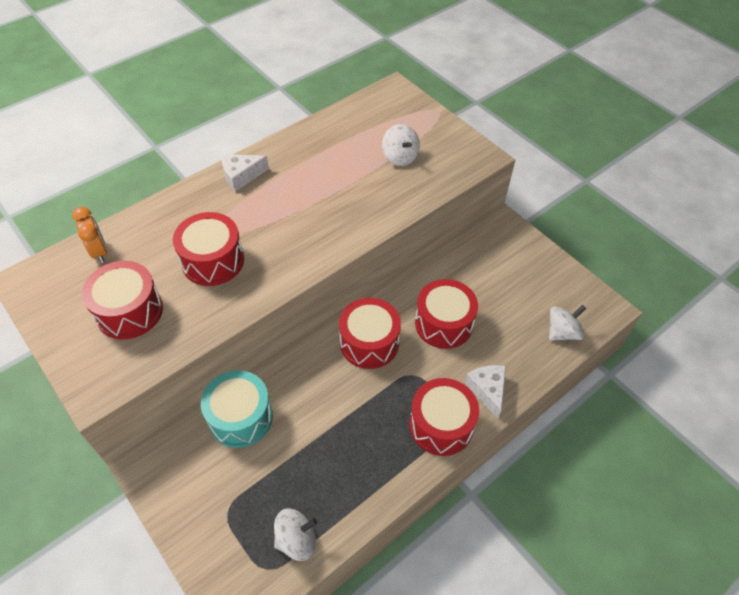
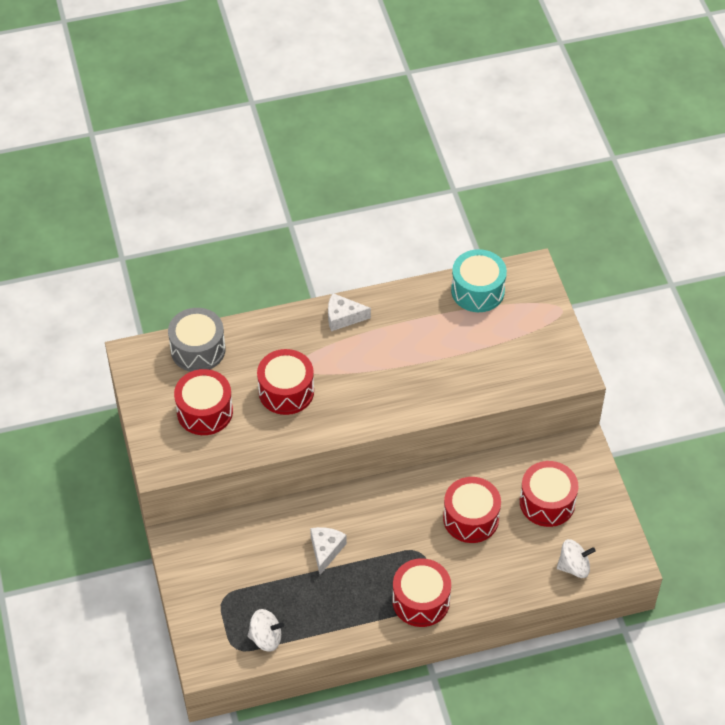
camera: 25 degrees right, 0 degrees up
orange clock [72,207,107,263] -> grey drum [168,308,226,372]
turquoise drum [201,370,273,448] -> turquoise drum moved to [451,249,507,312]
red drum [339,298,401,369] -> red drum moved to [520,461,579,527]
white spinning top [382,124,420,166] -> none
white cheese [465,365,506,419] -> white cheese moved to [310,527,347,575]

